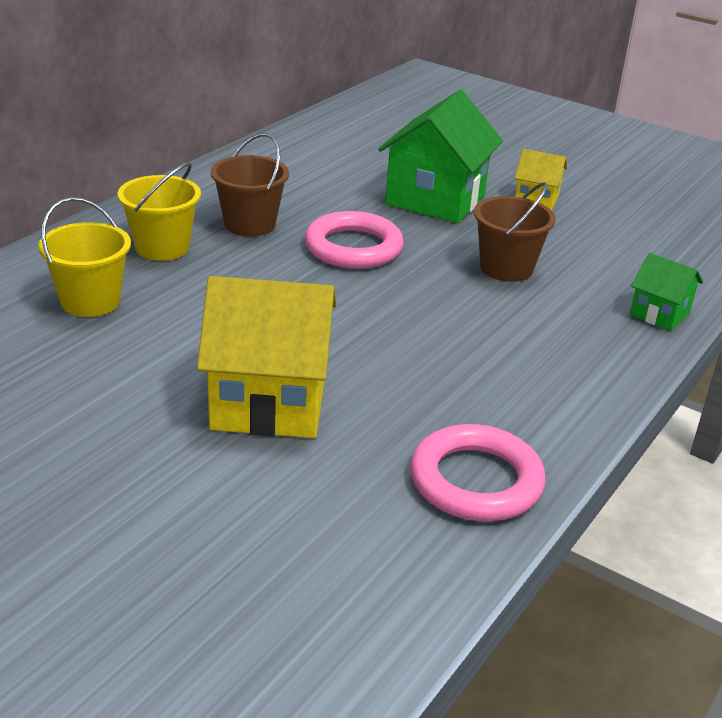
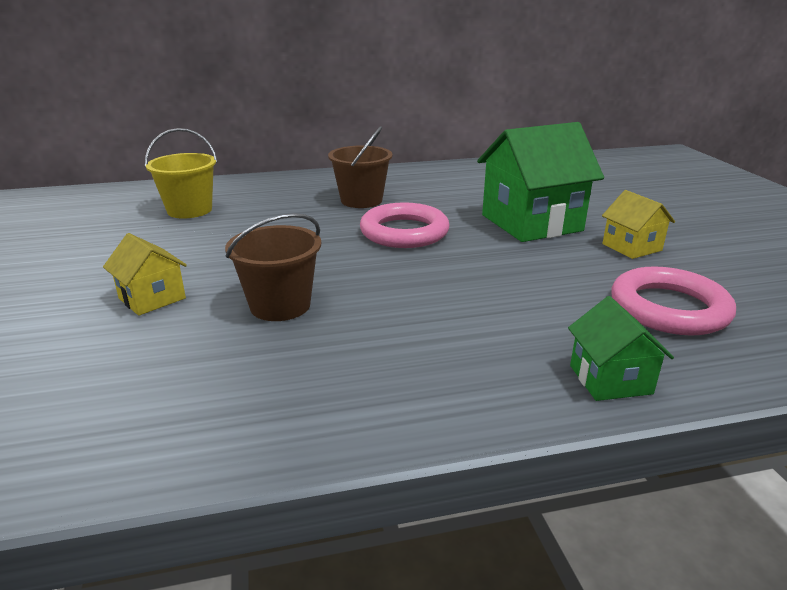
camera: 45 degrees right, 5 degrees down
yellow bucket [118,162,201,261] -> none
yellow house [197,276,337,438] -> yellow house [103,233,187,316], size x0.51
pink ring [410,424,545,521] -> pink ring moved to [611,267,736,336]
brown bucket [474,182,556,282] -> brown bucket moved to [225,213,321,321]

